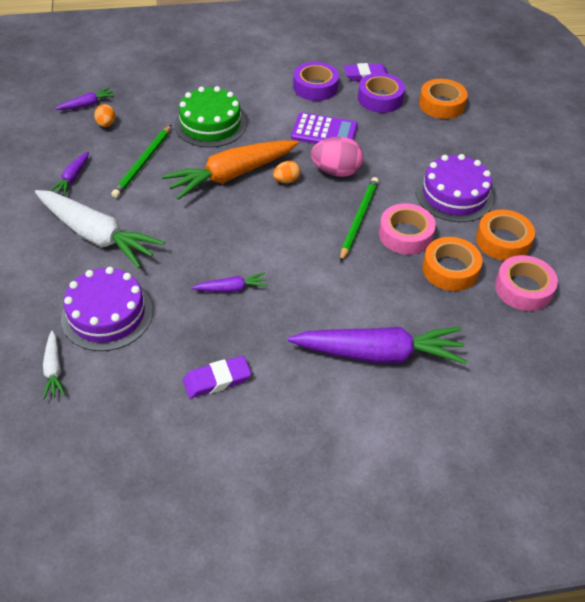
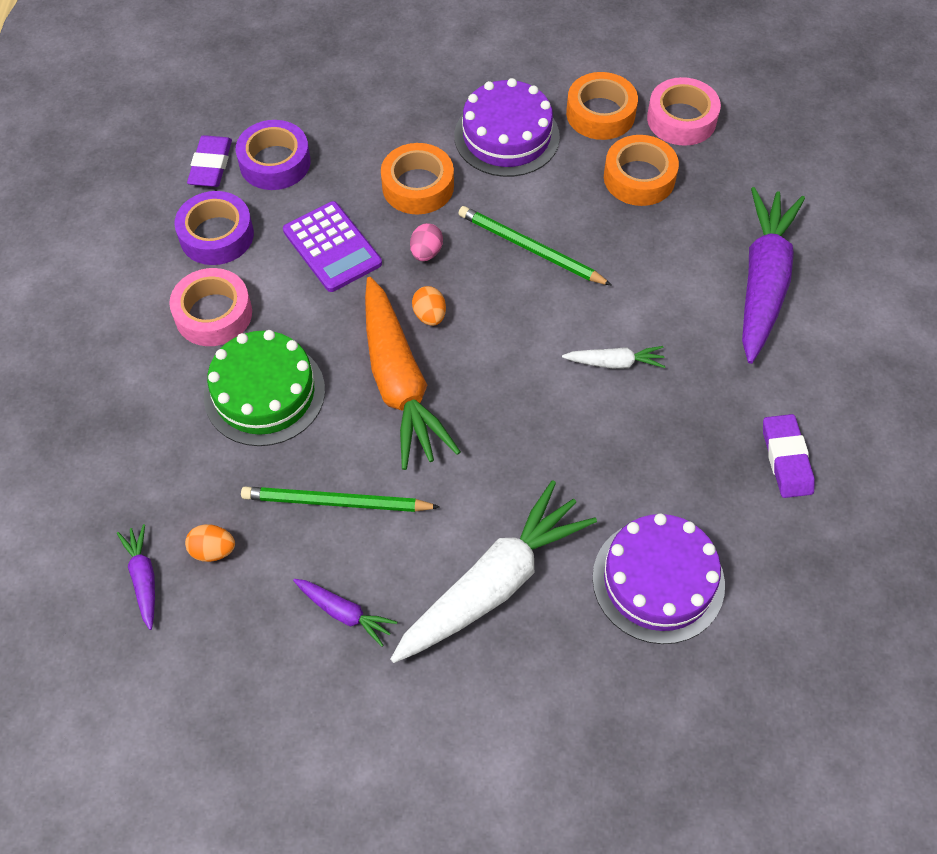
camera: 75 degrees left, 10 degrees up
white carrot [43,331,65,399] -> white carrot moved to [562,346,666,369]
green pencil [111,125,171,198] -> green pencil turned 150 degrees clockwise [241,487,440,512]
purple carrot [192,272,268,292] -> none
purple calculator [291,112,358,144] -> purple calculator turned 120 degrees clockwise [283,201,382,292]
pink egg [311,137,363,177] -> pink egg [410,223,443,261], size x0.55
pink tape [379,203,436,255] -> pink tape moved to [169,268,252,346]
orange tape [419,79,468,119] -> orange tape moved to [381,143,454,214]

